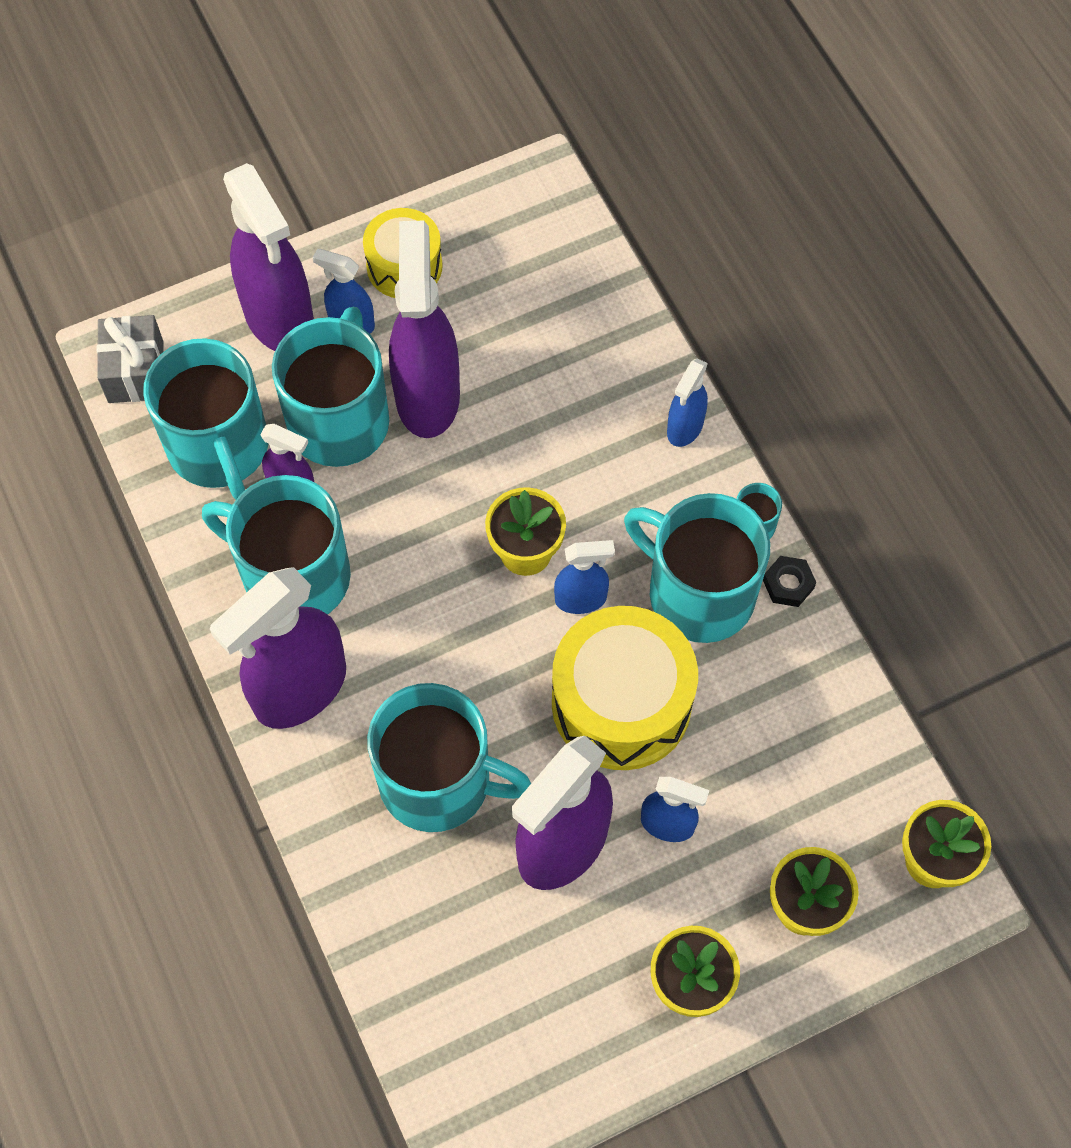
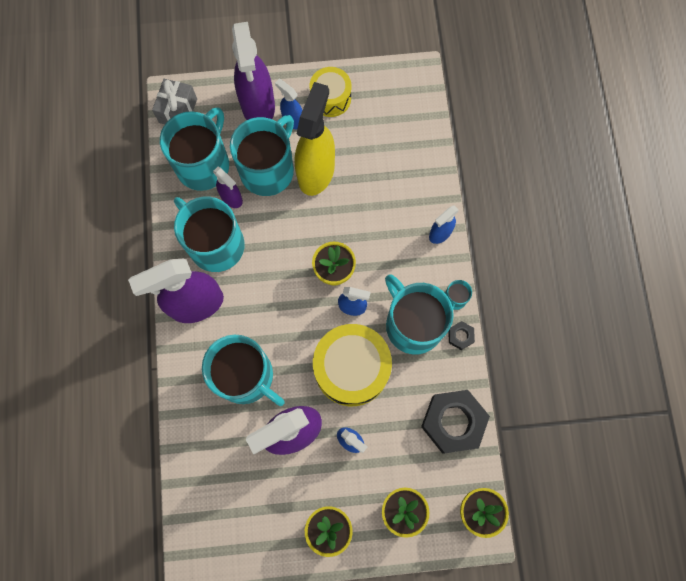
camera: 20 degrees right, 10 degrees up
turquoise mug [143,338,268,500] -> turquoise mug turned 150 degrees counterclockwise [160,108,229,191]
purple spray bottle [389,221,460,438] -> yellow spray bottle [295,82,335,196]
none -> black nut [421,390,490,453]

